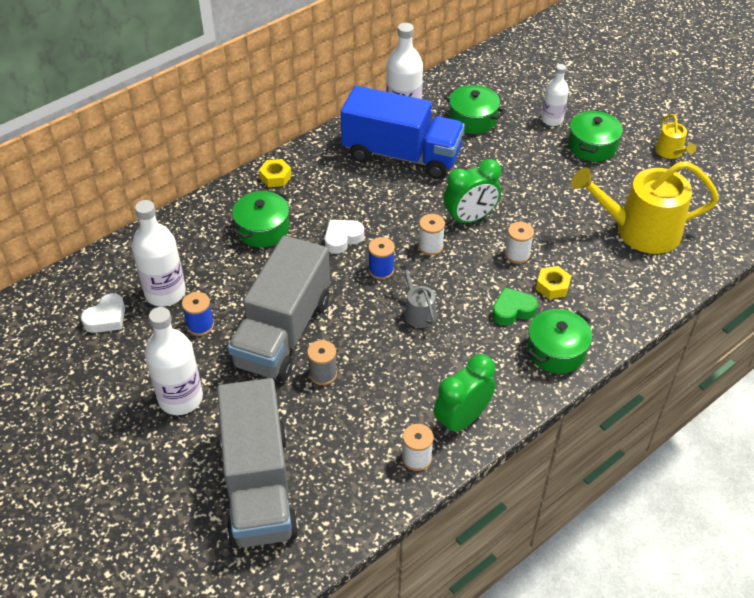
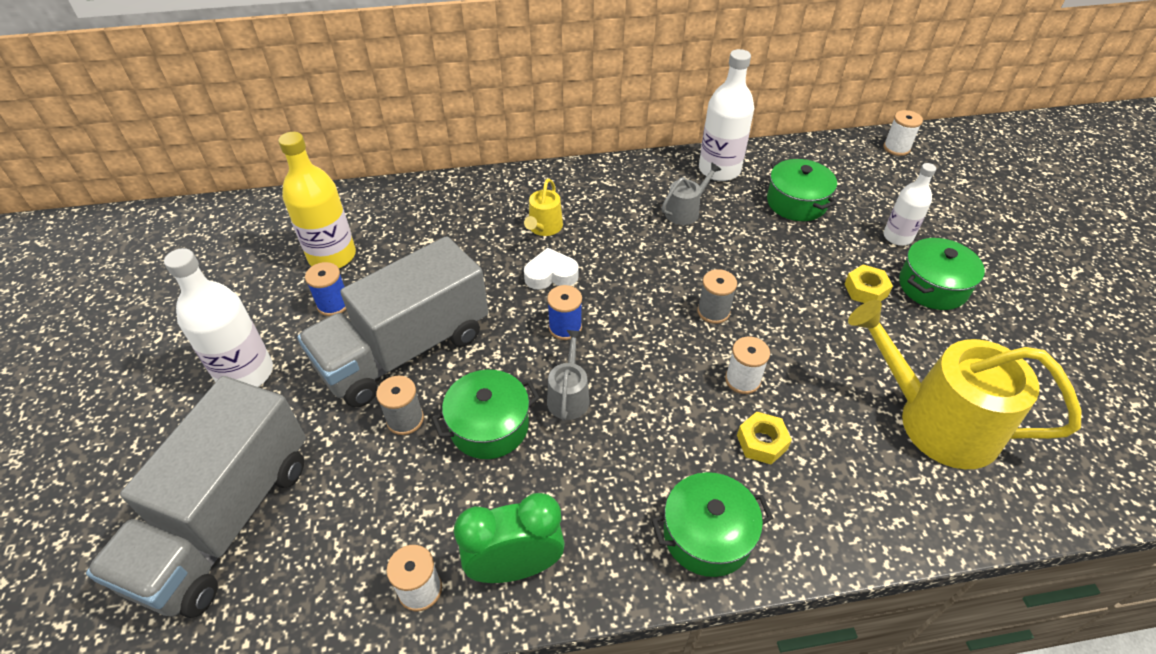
camera: 30 degrees right, 0 degrees up
white heart [81,293,125,333] -> none
white bottle [132,200,186,307] -> yellow bottle [278,132,356,268]
green pot [232,191,289,248] -> green pot moved to [432,370,540,459]
yellow nut [259,159,292,187] -> yellow nut moved to [845,265,893,303]
blue truck [341,86,465,179] -> grey watering can [661,162,721,225]
white spool [418,214,445,256] -> white spool moved to [884,110,923,156]
green clock [443,159,501,226] -> grey spool [697,269,737,324]
green heart [492,287,538,326] -> none
yellow watering can [655,114,696,159] -> yellow watering can moved to [524,178,563,236]

